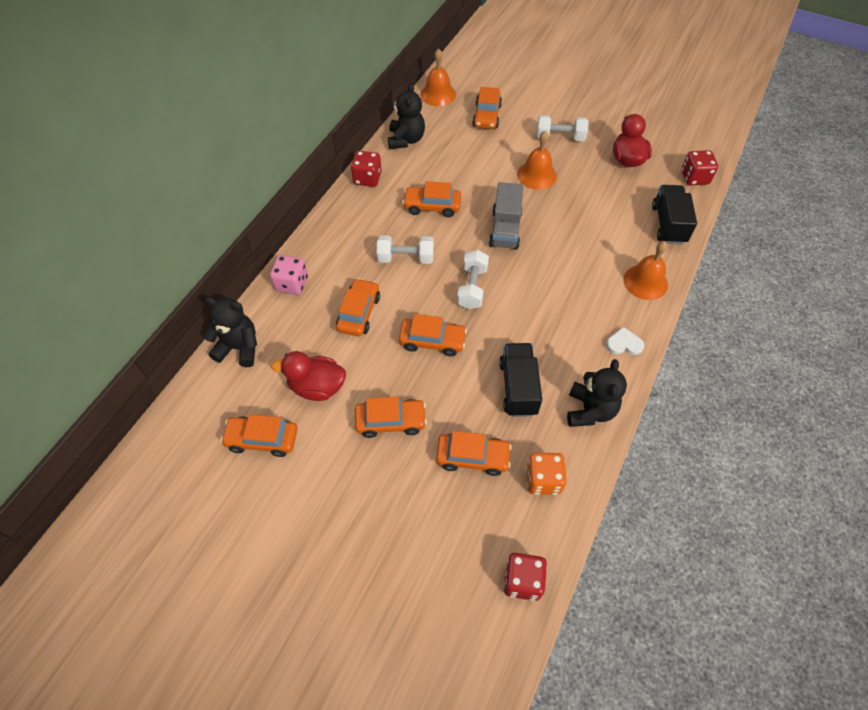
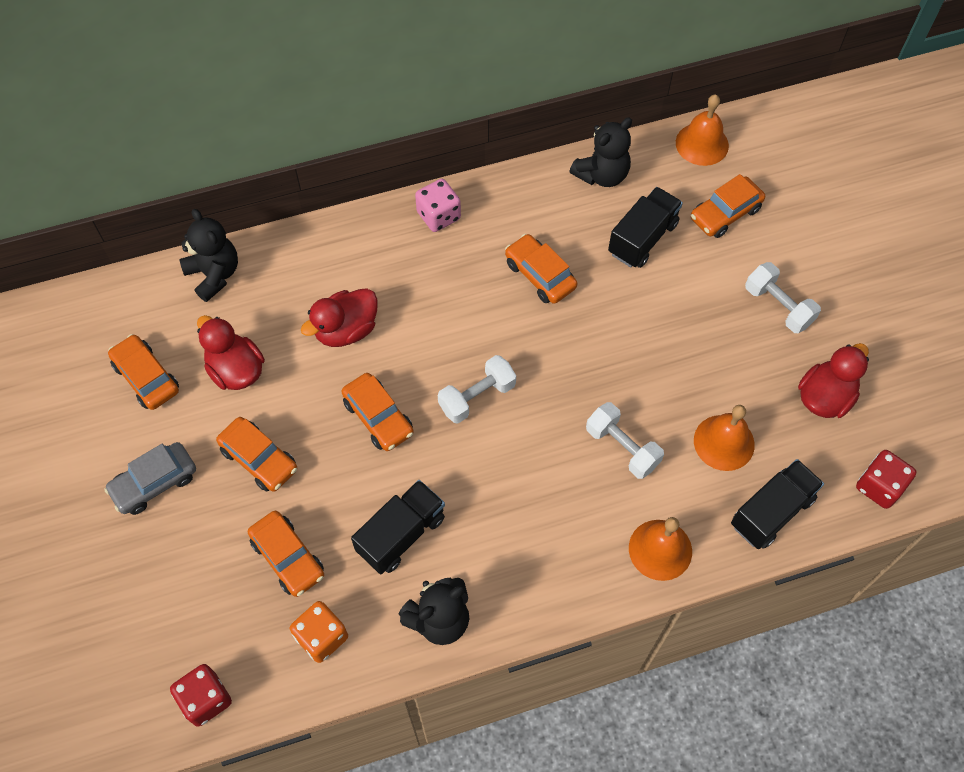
camera: 45 degrees right, 5 degrees up
pink dice [270,255,308,295] -> pink dice moved to [415,179,461,232]
orange car [336,278,380,336] -> red duck [301,288,378,347]
red dice [351,151,382,187] -> none
white dumbbell [377,235,434,264] -> white dumbbell moved to [586,402,664,479]
grey truck [489,182,524,250] -> none
orange bell [517,131,557,189] -> orange bell moved to [694,405,755,471]
white heart [606,327,644,355] -> none
none -> grey car [104,442,196,515]
none -> black truck [608,187,683,268]

